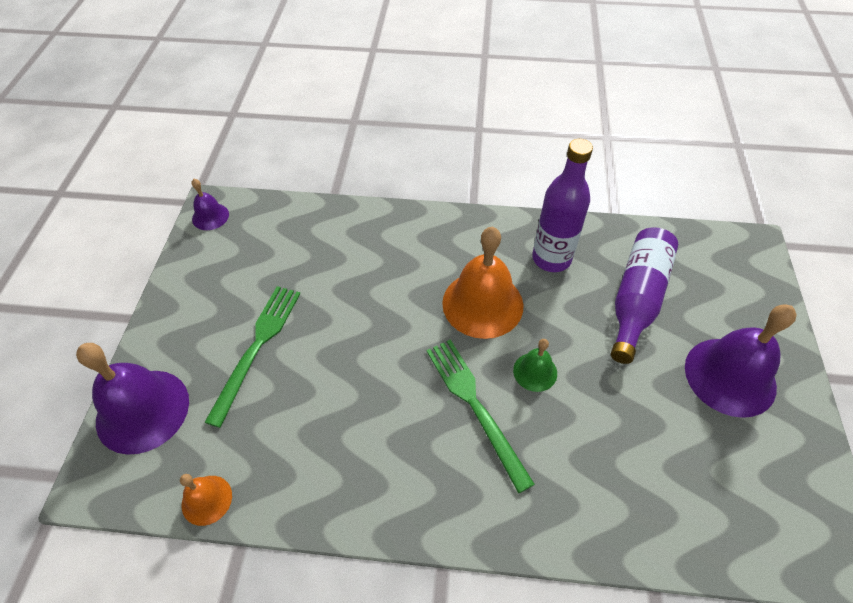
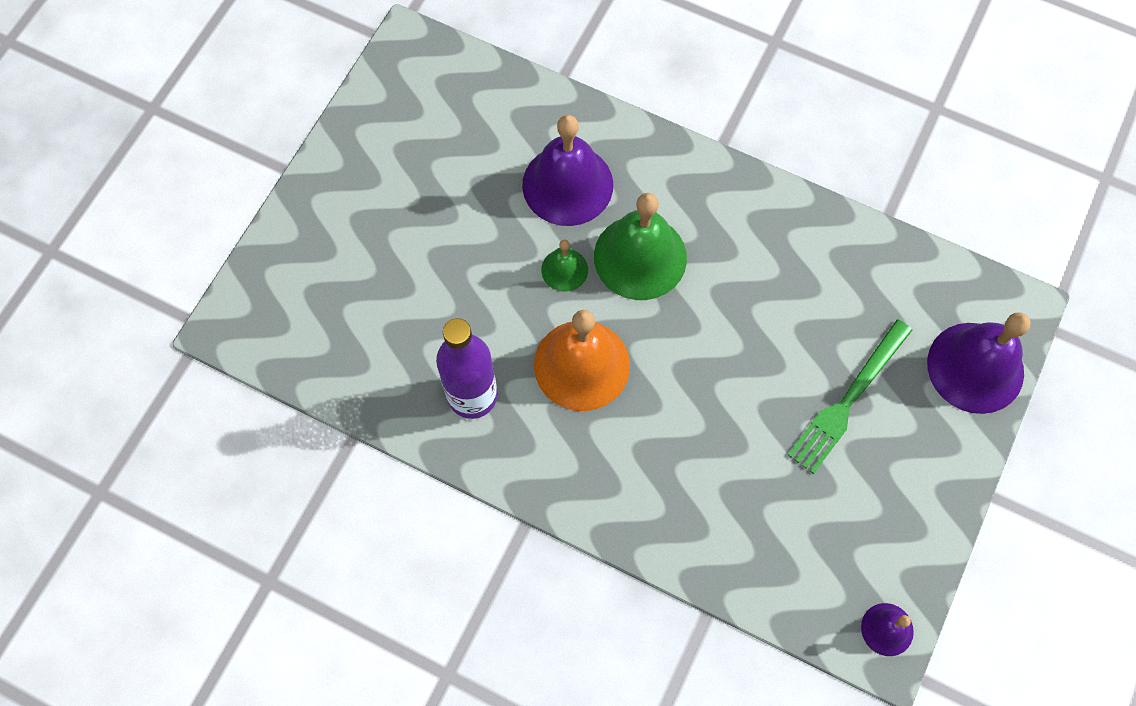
camera: 160 degrees left, 15 degrees up
orange bell [180,474,232,526] -> none
green fork [426,339,535,493] -> green bell [594,193,687,300]
purple bottle [611,227,678,364] -> none
purple bell [685,304,797,418] -> purple bell moved to [522,115,613,226]

